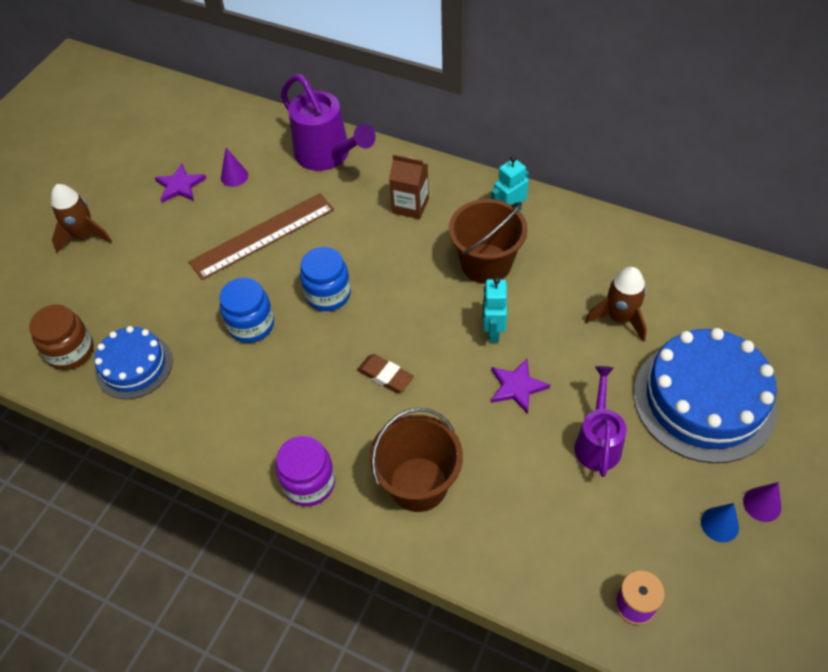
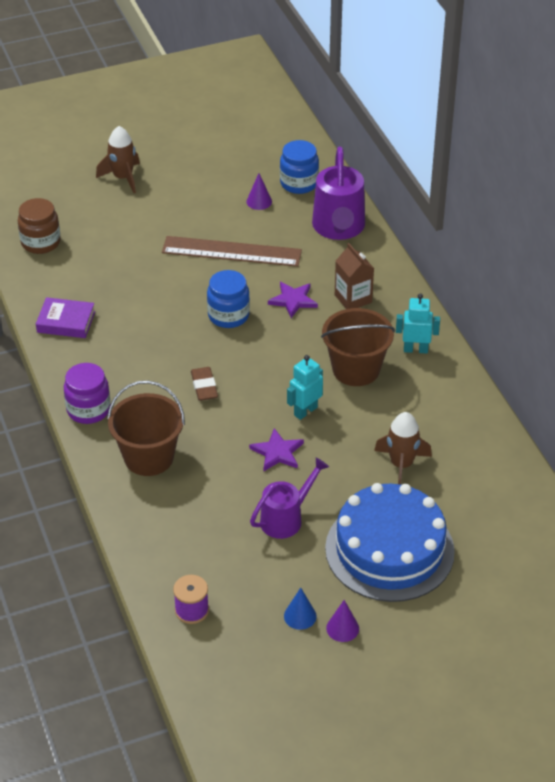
camera: 40 degrees right, 10 degrees down
blue cake [94,326,173,399] -> none
purple star [155,163,207,203] -> purple star moved to [268,282,318,318]
blue jar [220,278,274,343] -> blue jar moved to [280,140,319,194]
none -> purple book [36,297,95,338]

